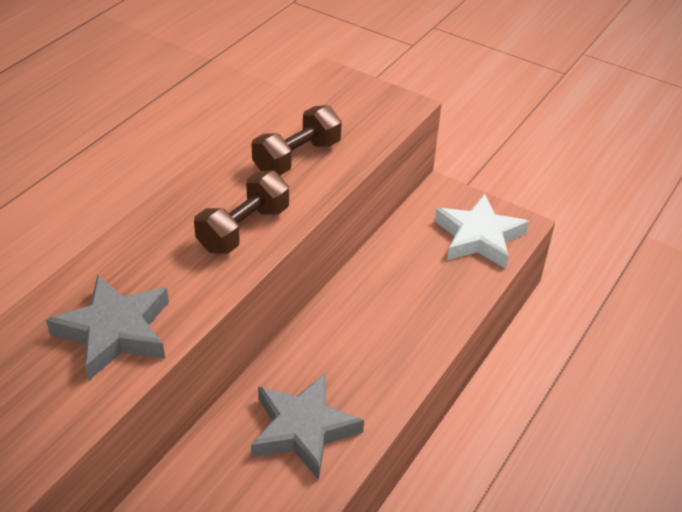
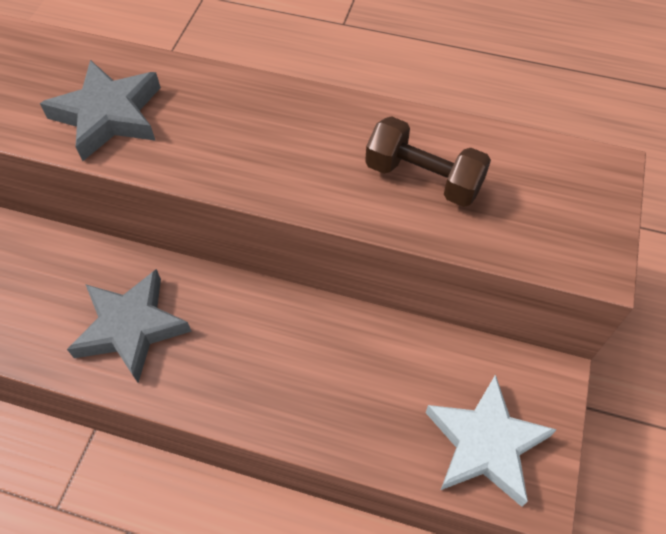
camera: 75 degrees right, 15 degrees up
brown dumbbell [194,171,289,254] -> none

